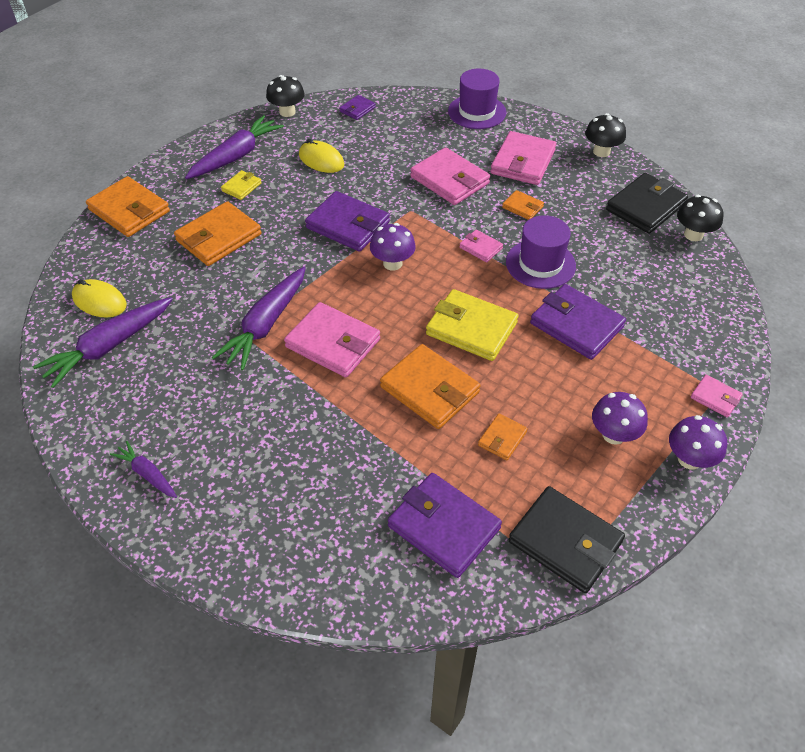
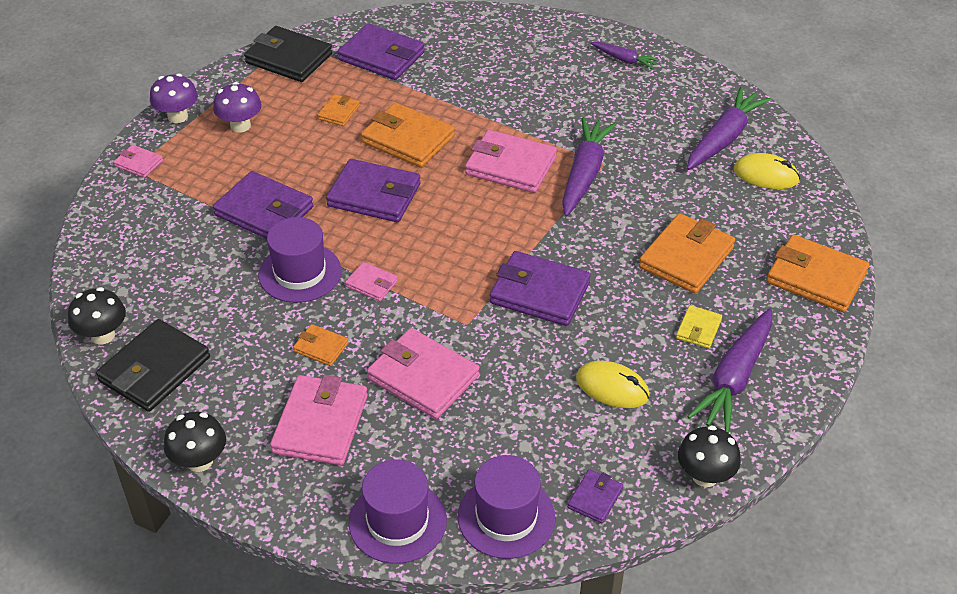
camera: 170 degrees right, 5 degrees down
purple mushroom [370,223,416,270] -> none
yellow wallet [426,289,519,361] -> purple wallet [326,159,421,222]
none -> purple hat [458,455,555,559]

